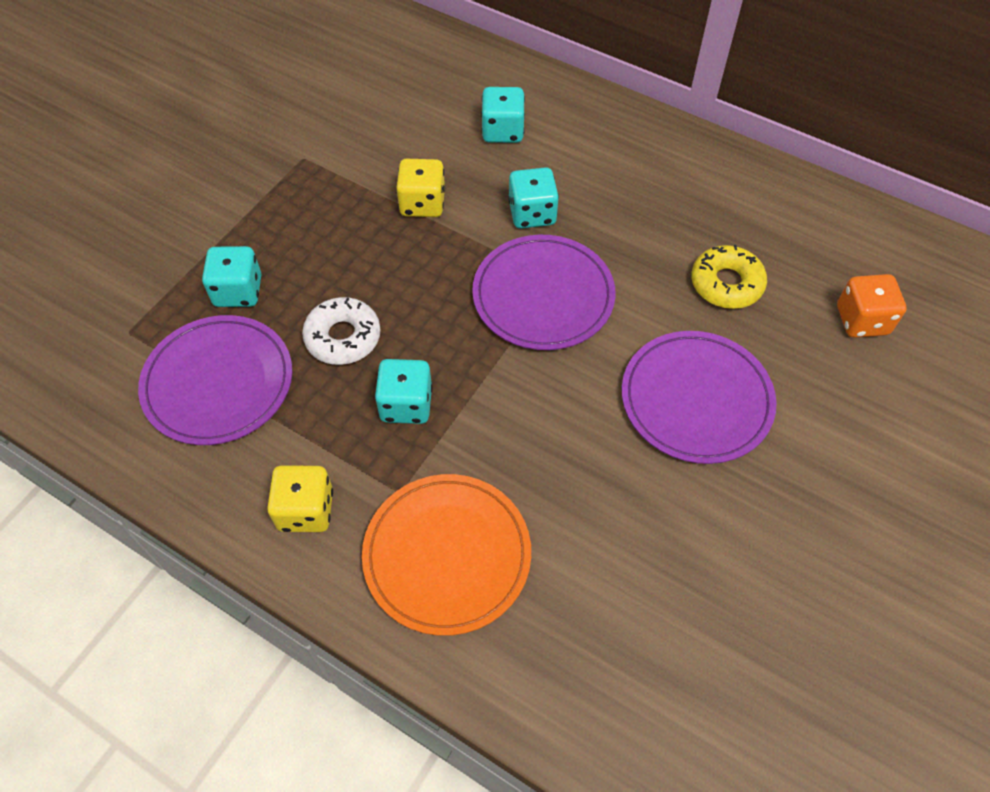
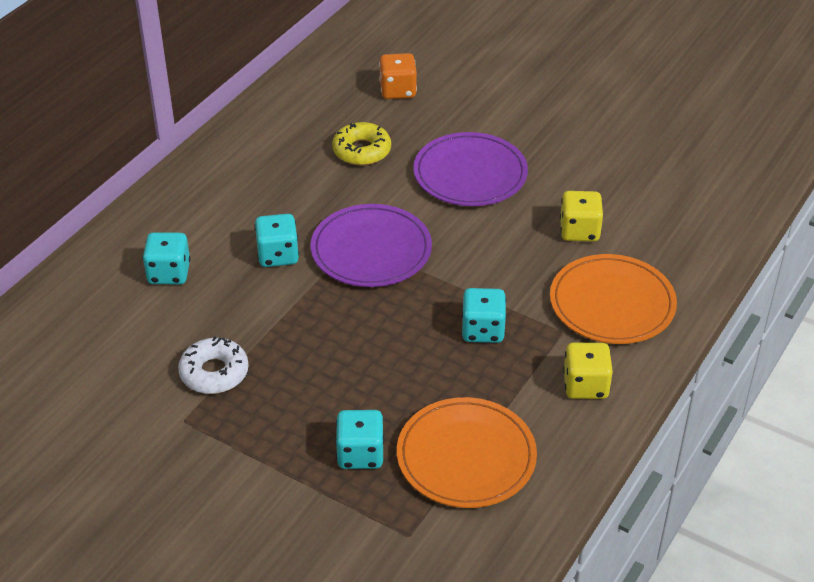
camera: 90 degrees left, 15 degrees down
purple plate [138,315,292,445] -> orange plate [397,397,537,508]
white donut [302,297,380,365] -> white donut moved to [178,336,249,394]
yellow dice [396,159,445,217] -> yellow dice moved to [560,191,603,242]

